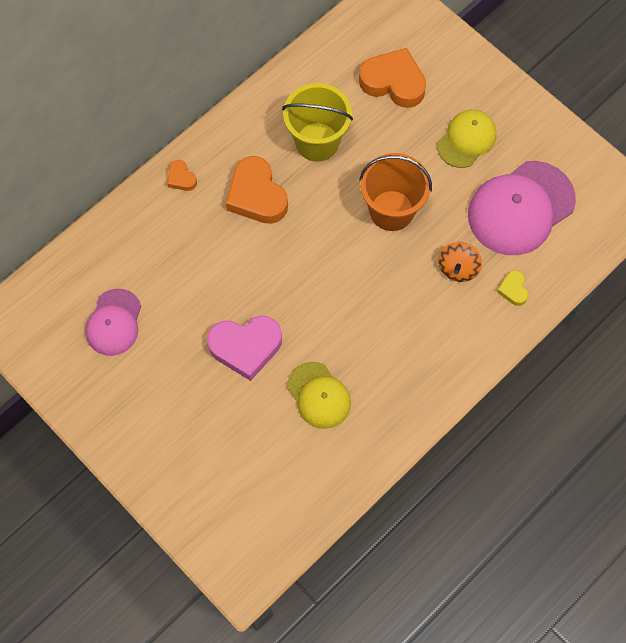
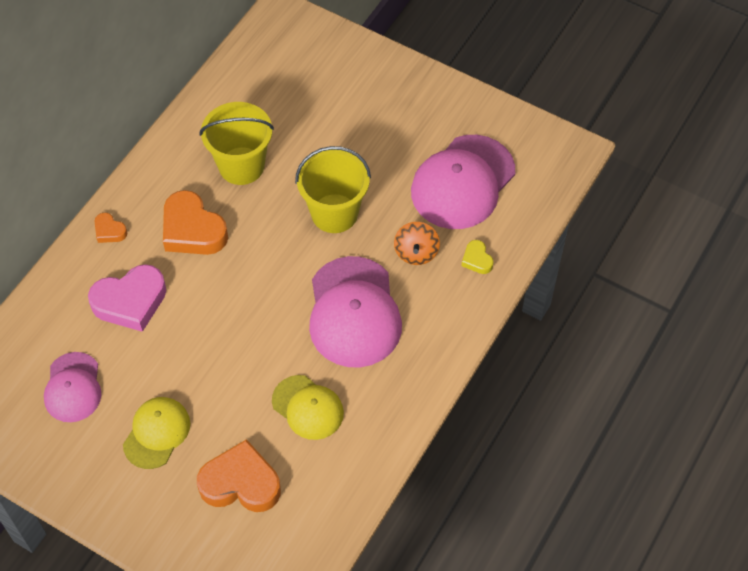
camera: 15 degrees left, 10 degrees down
pink heart [207,316,282,381] -> pink heart moved to [88,264,166,332]
orange heart [359,48,426,108] -> orange heart moved to [197,439,281,512]
orange bucket [359,153,432,231] -> yellow bucket [295,146,371,233]
yellow cap [437,110,496,168] -> yellow cap moved to [123,397,190,469]
none -> pink cap [309,256,402,367]

